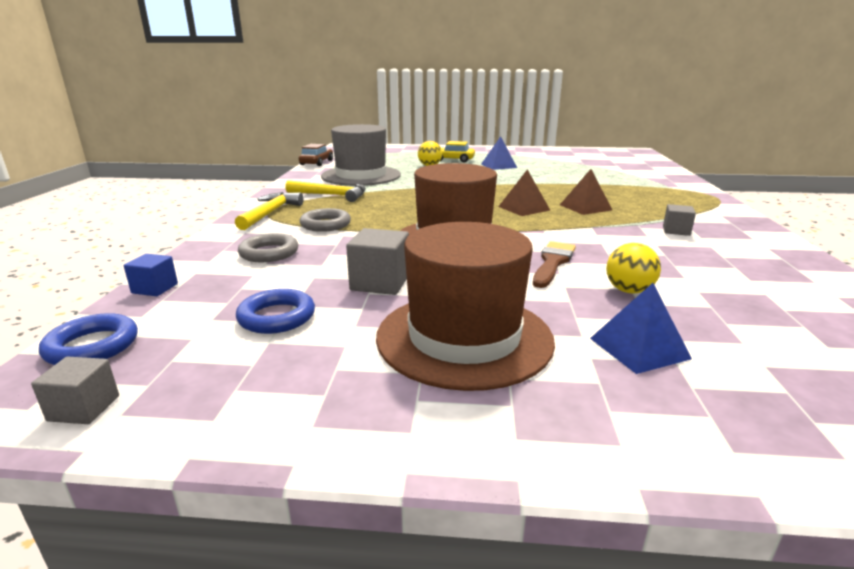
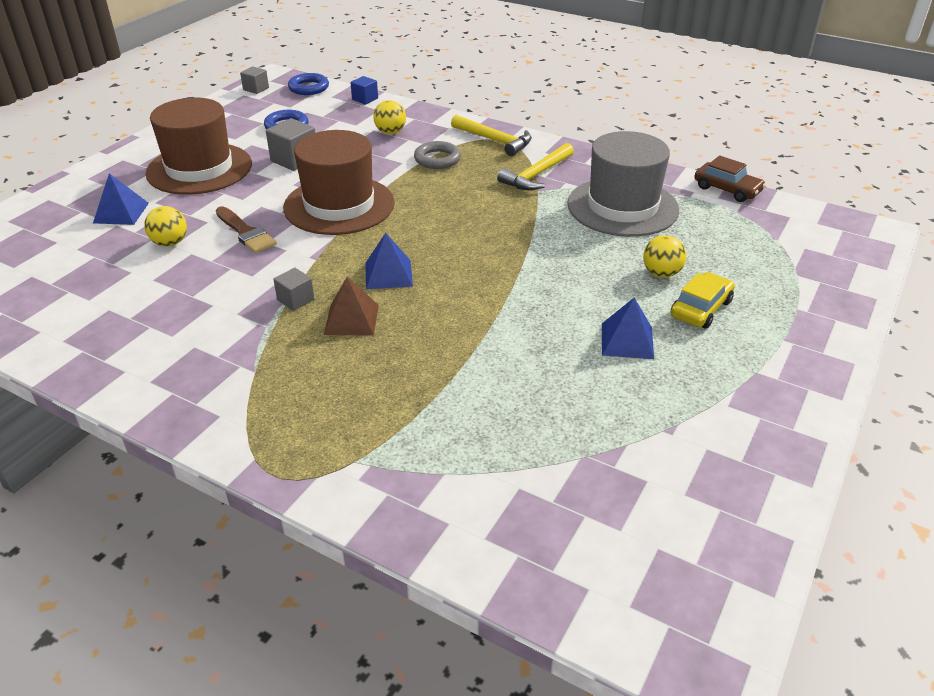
camera: 115 degrees right, 15 degrees up
grey ring [238,233,298,262] -> yellow ball [373,100,406,134]
brown pyramid [498,169,550,216] -> blue pyramid [365,233,413,289]
grey cube [663,204,696,236] -> grey cube moved to [273,268,315,311]

